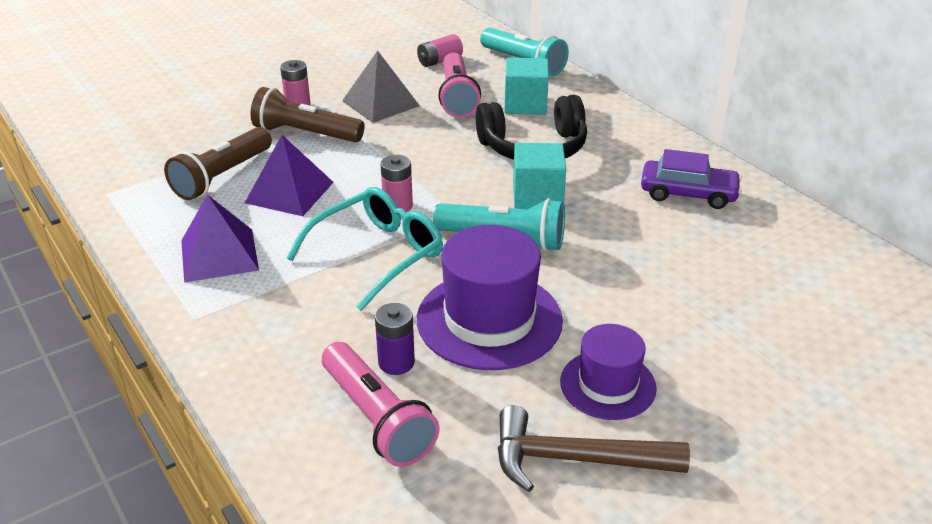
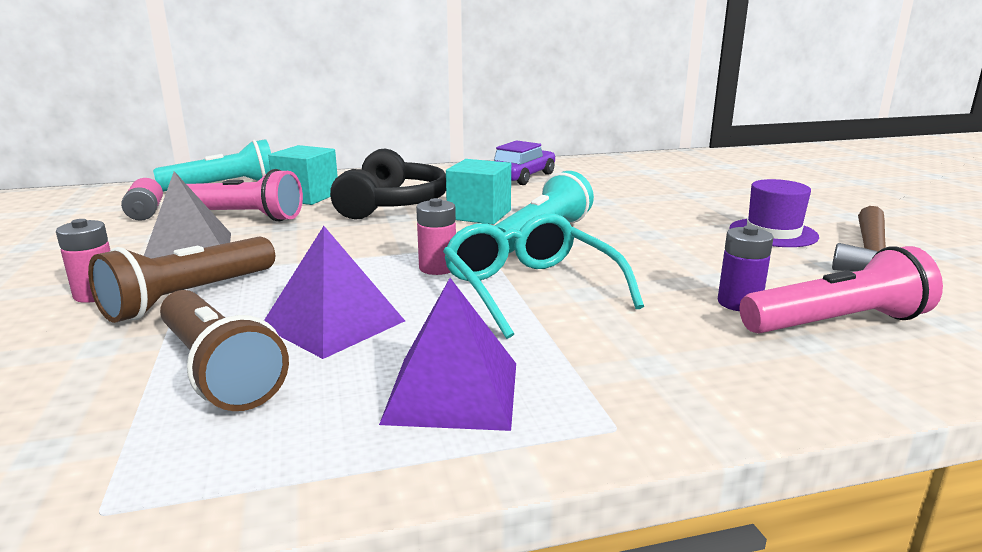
camera: 70 degrees left, 15 degrees down
purple hat [417,225,563,370] -> none

